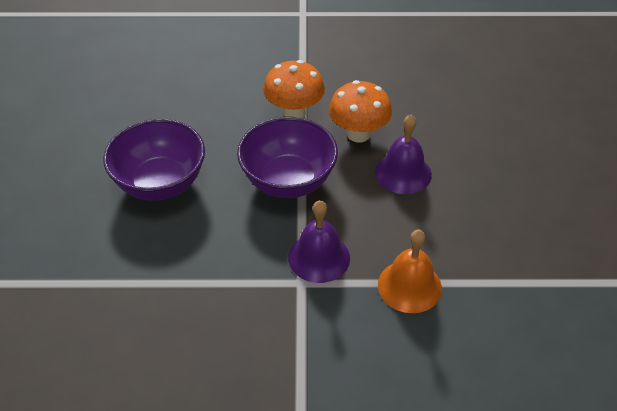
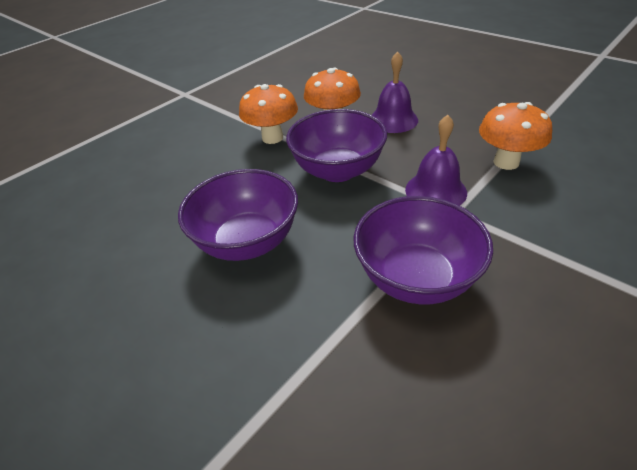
camera: 45 degrees left, 5 degrees down
orange bell [378,230,442,313] -> orange mushroom [479,102,552,170]
none -> purple bowl [353,196,493,304]

